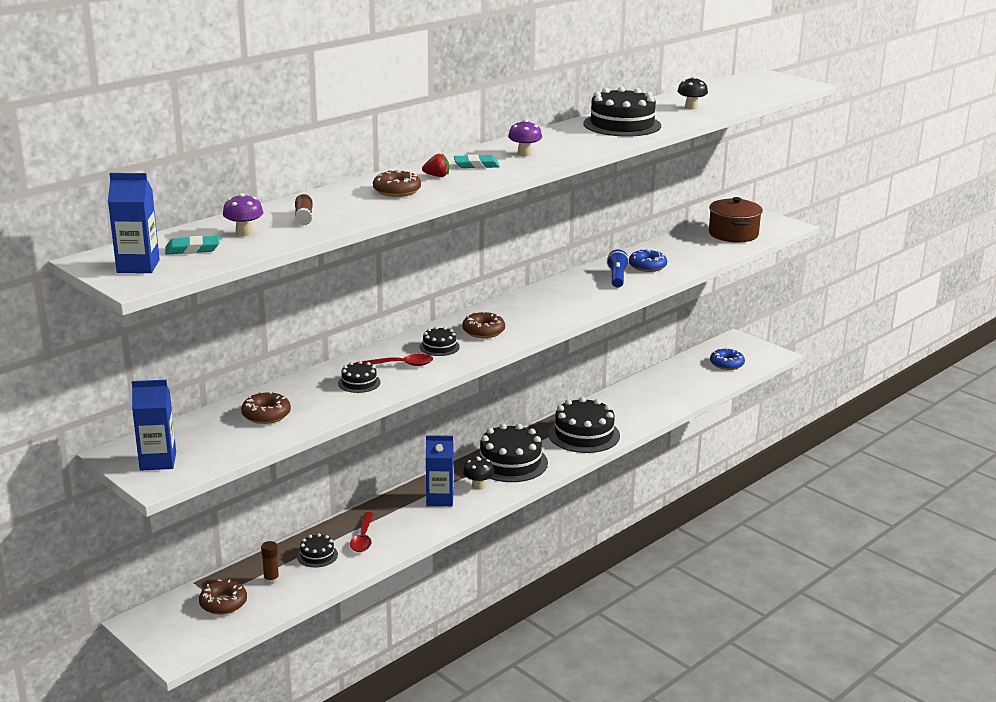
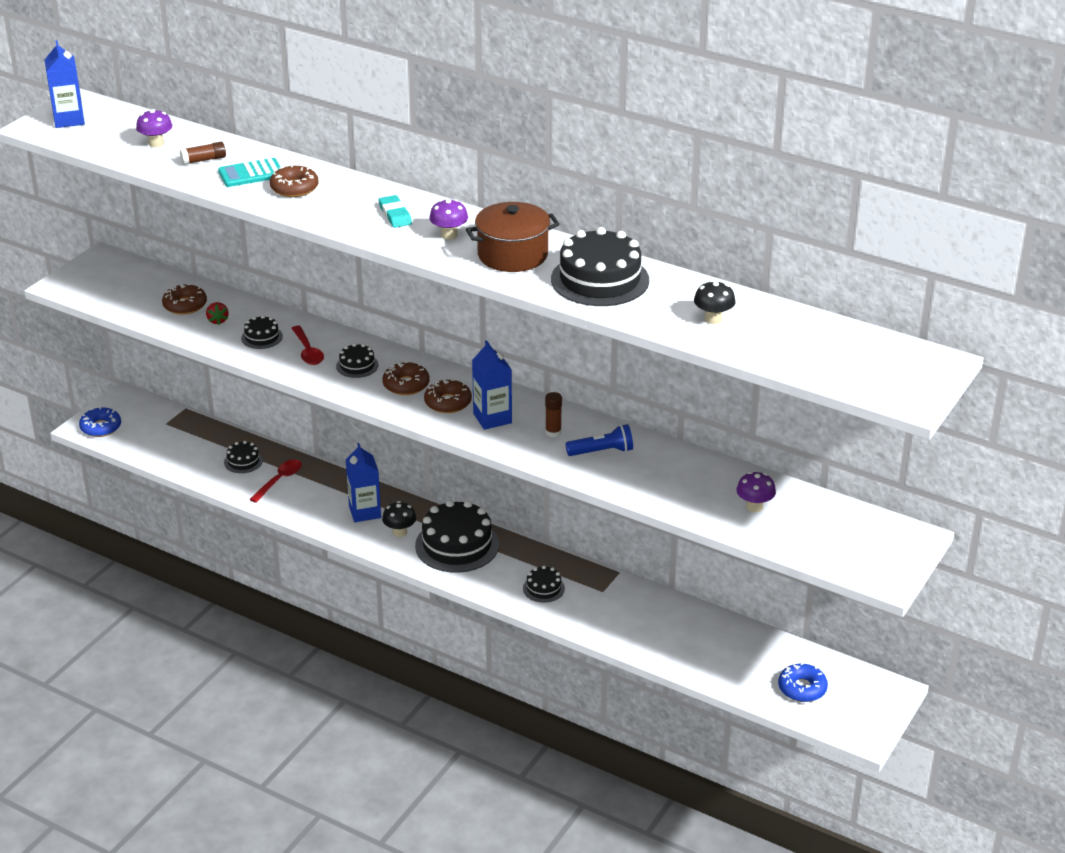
camera: 75 degrees right, 10 degrees up
blue carton [132,380,176,471] -> blue carton moved to [472,340,512,430]
turquoise eraser [165,236,219,255] -> none
brown donut [199,579,247,615] -> brown donut moved to [424,379,472,413]
brown glue stick [261,541,279,585] -> brown glue stick moved to [545,392,562,437]
red spoon [350,512,373,552] -> red spoon turned 135 degrees clockwise [250,459,302,503]
red strawberry [422,154,449,177] -> red strawberry moved to [206,302,229,325]
black cake [548,397,620,453] -> black cake [523,566,565,603], size x0.49
blue donut [629,249,667,272] -> blue donut moved to [79,407,121,437]
brown pot [709,197,763,243] -> brown pot moved to [466,202,560,272]
none -> turquoise calculator [218,158,280,187]
none -> purple mushroom [736,472,776,512]

